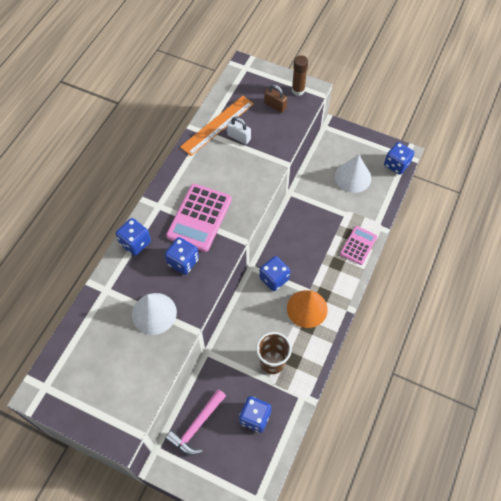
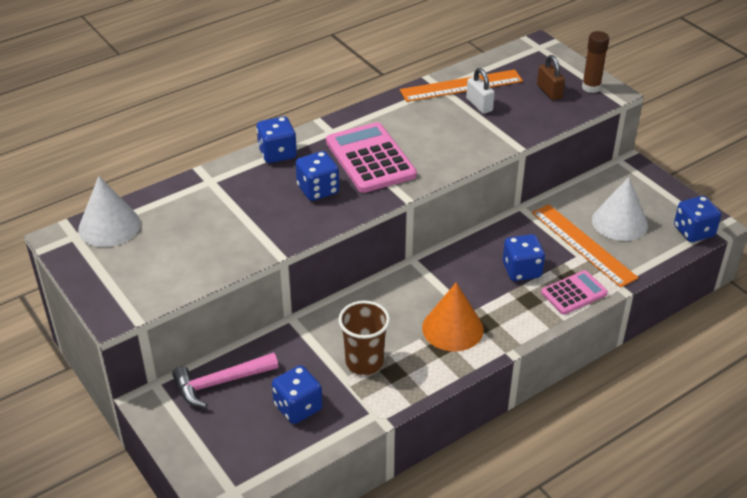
camera: 30 degrees right, 20 degrees down
white cone [132,293,177,335] -> white cone moved to [78,176,141,247]
pink calculator [166,184,232,252] -> pink calculator turned 105 degrees clockwise [326,122,417,193]
blue dice [259,256,290,291] -> blue dice moved to [503,234,545,281]
none -> orange ruler [532,204,638,288]

